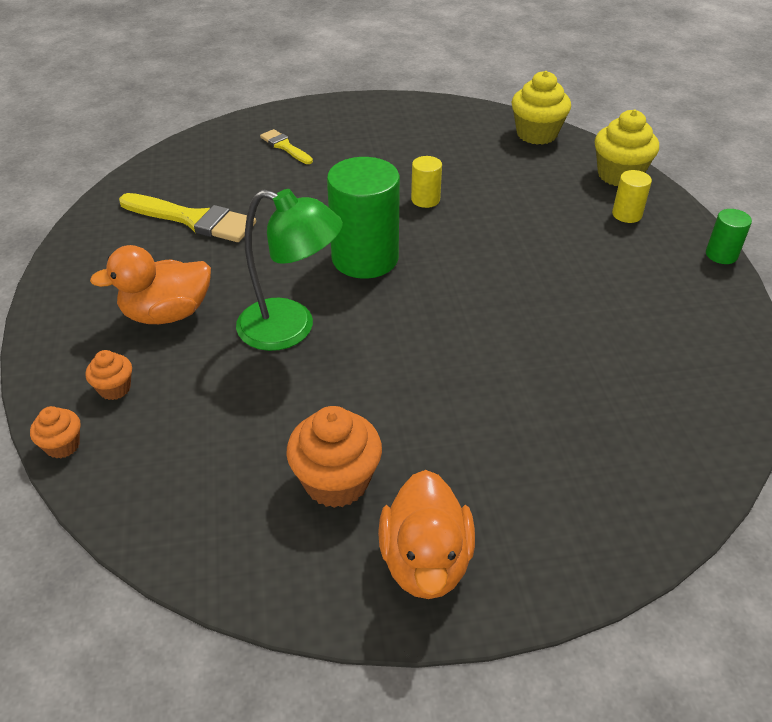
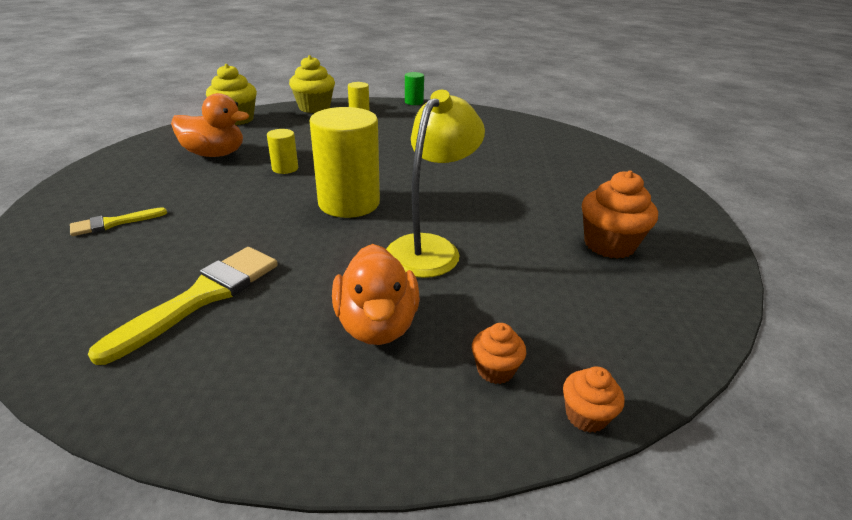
camera: 80 degrees left, 10 degrees down
green lamp [236,189,343,351] -> yellow lamp [386,90,485,278]
green cylinder [327,157,400,279] -> yellow cylinder [309,107,380,218]
orange duck [378,470,475,599] -> orange duck moved to [171,93,249,157]

